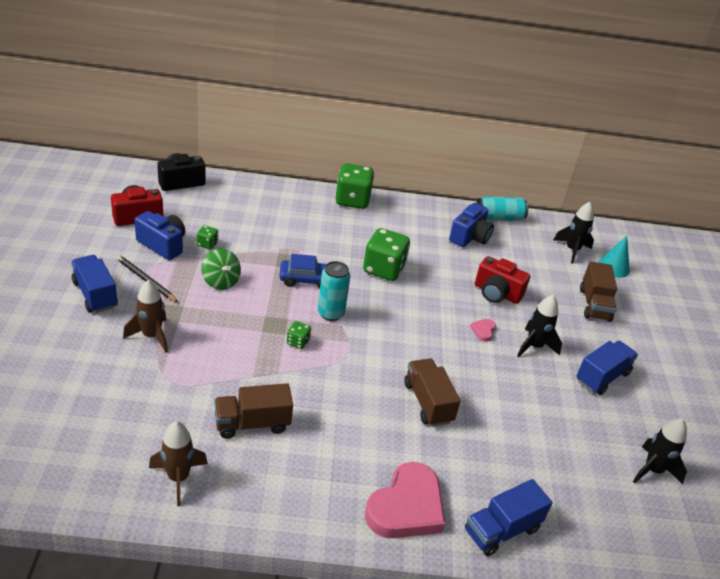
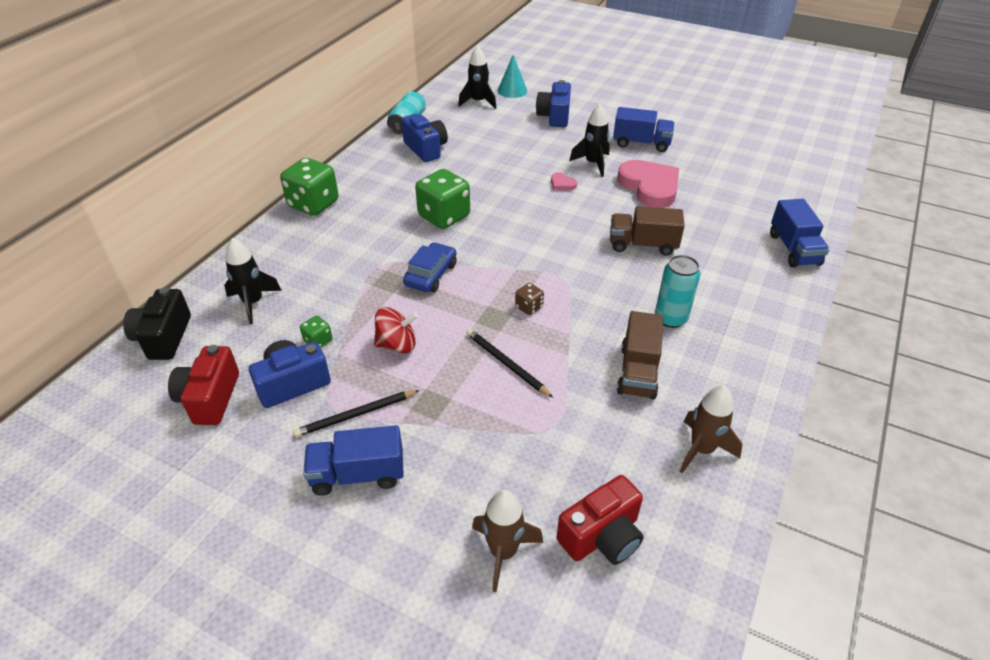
camera: 60 degrees left, 5 degrees up
brown rocket [123,280,168,353] -> brown rocket moved to [472,490,543,592]
green spinning top [201,249,241,290] -> red spinning top [374,307,418,353]
green dice [287,321,311,349] -> brown dice [515,283,544,315]
turquoise can [318,261,350,321] -> turquoise can moved to [655,255,700,328]
pink heart [365,462,445,538] -> pink heart moved to [617,160,679,208]
red camera [475,256,530,304] -> red camera moved to [557,475,644,565]
blue truck [576,341,638,395] -> blue truck turned 120 degrees clockwise [613,107,675,152]
brown truck [580,261,617,322] -> blue camera [536,80,571,127]
black rocket [633,419,687,484] -> black rocket moved to [224,238,282,324]
none -> black pencil [466,329,553,398]

